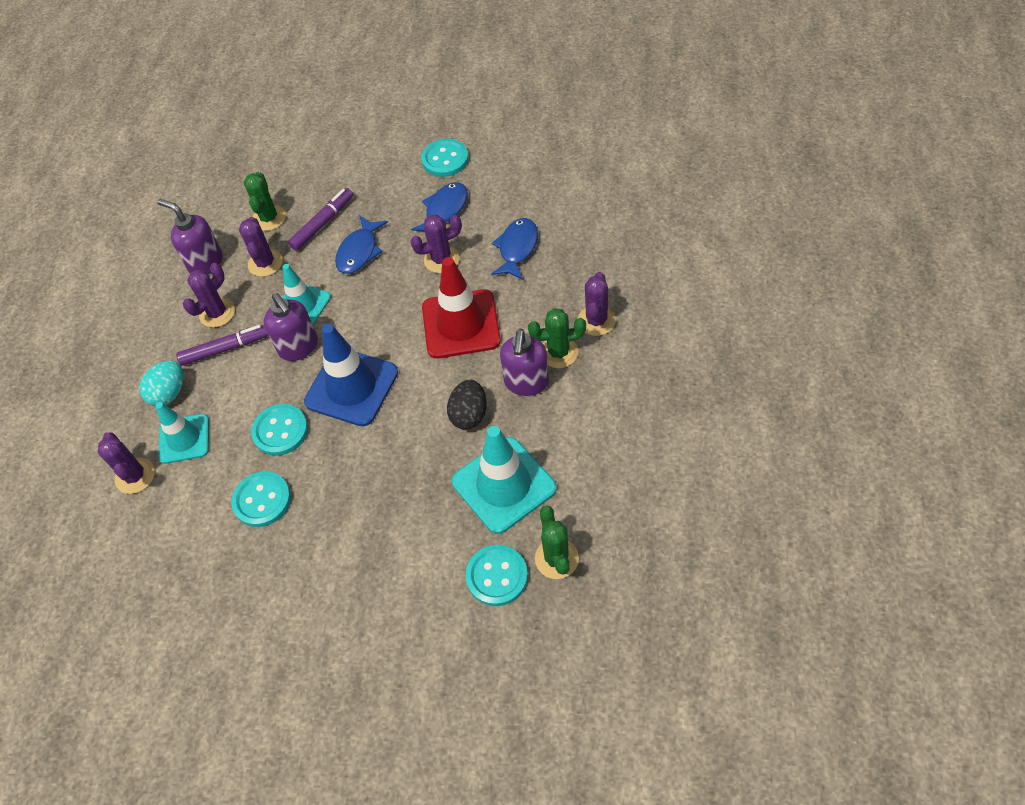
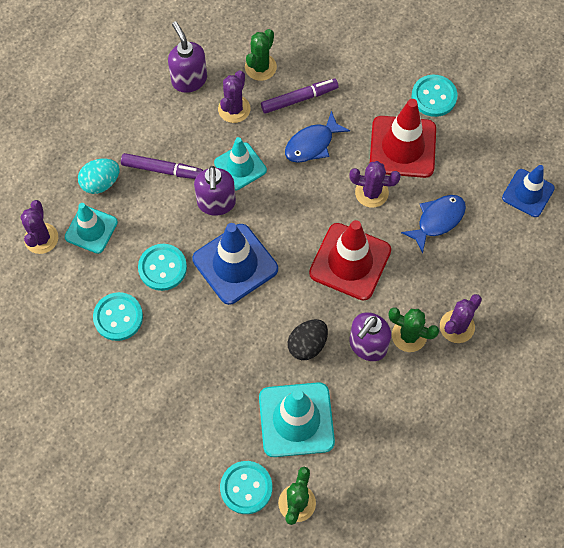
camera: 25 degrees right, 10 degrees up
purple cactus [183,263,235,328] -> none
blue fish [411,182,468,231] -> red traffic cone [370,99,436,178]
none -> blue traffic cone [502,165,555,217]

